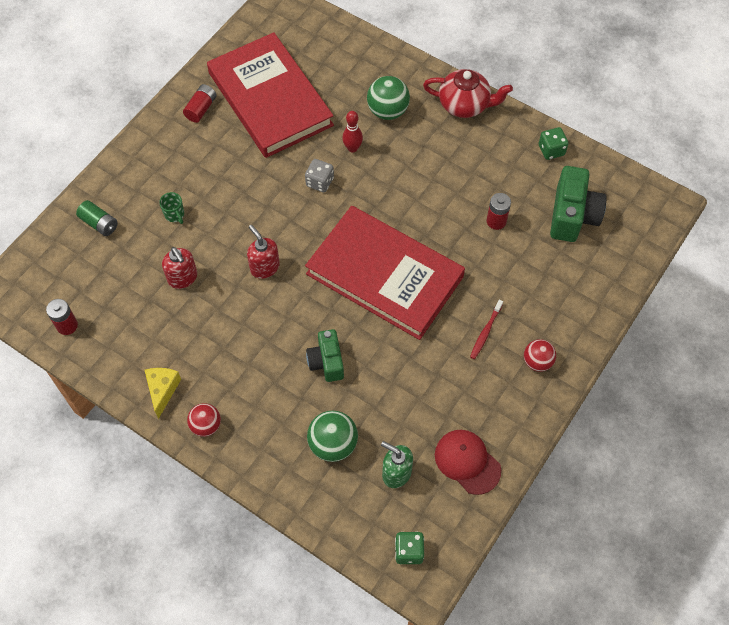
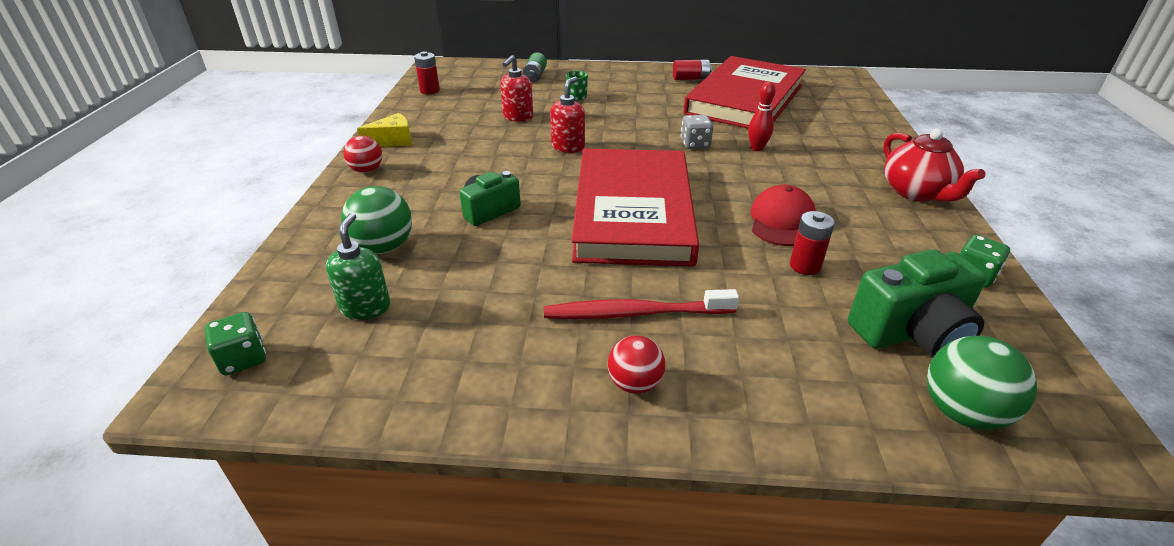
camera: 60 degrees right, 25 degrees down
green ball [367,76,410,120] -> green ball moved to [927,336,1037,430]
red cap [435,430,501,495] -> red cap moved to [750,185,816,246]
red toothbrush [470,300,503,359] -> red toothbrush [544,289,739,319], size x1.76

